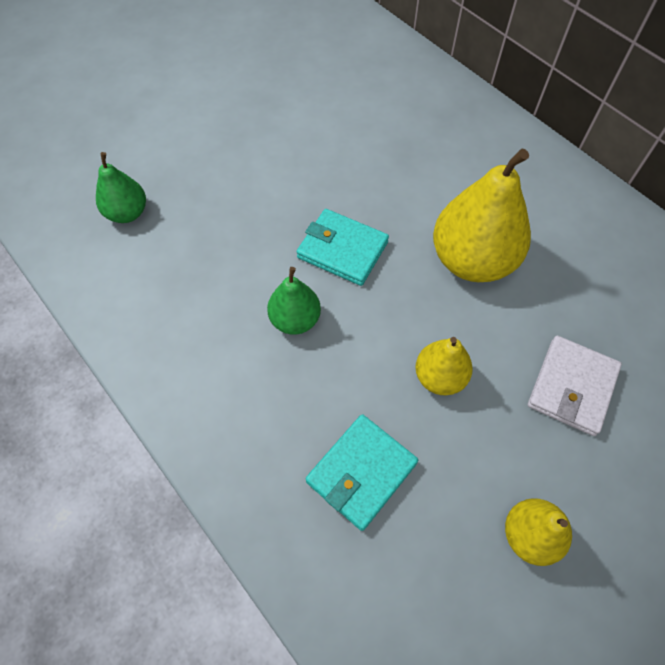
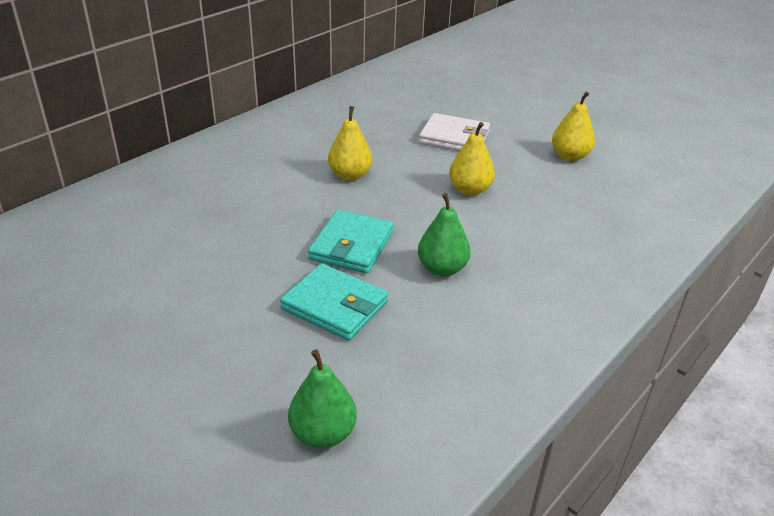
camera: 100 degrees left, 25 degrees down
turquoise wallet [306,414,418,531] -> turquoise wallet moved to [280,263,388,341]
yellow pear [433,149,531,282] -> yellow pear [328,106,372,181], size x0.55

